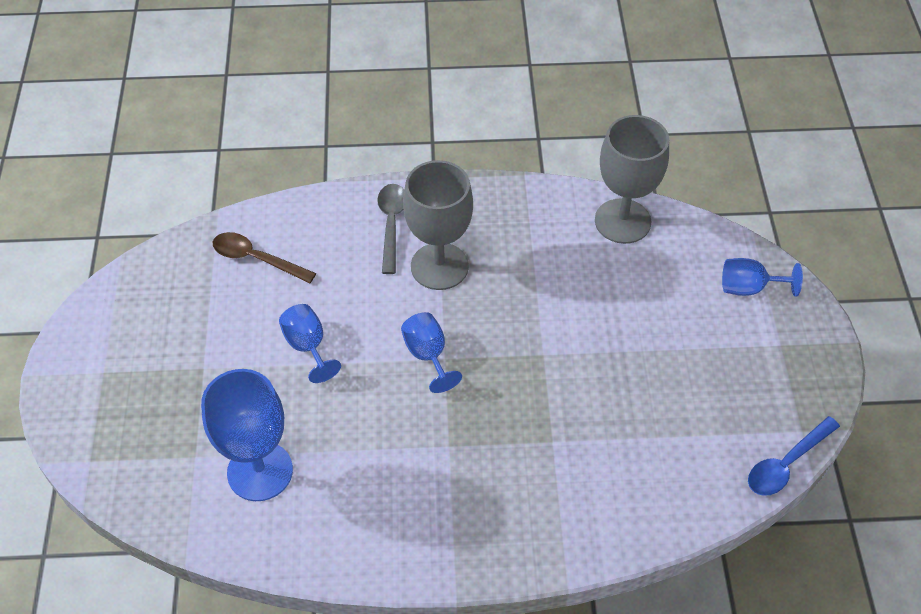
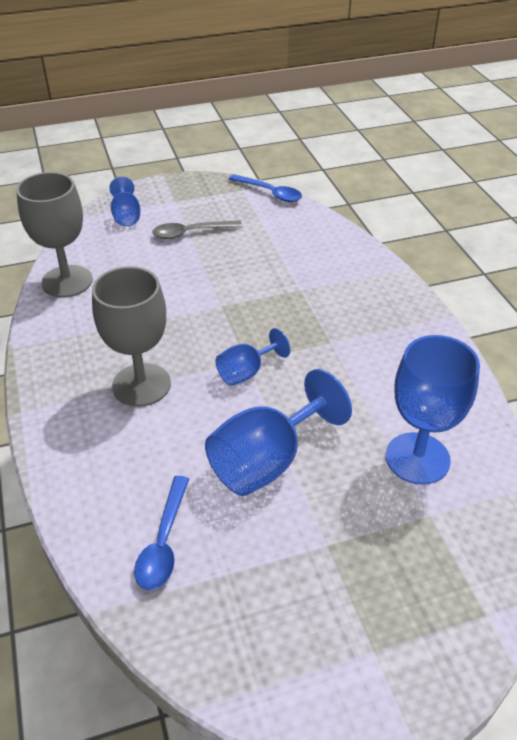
camera: 105 degrees left, 10 degrees down
brown spoon [213,232,316,284] -> blue spoon [134,476,189,590]
blue goblet [279,304,341,383] -> blue goblet [205,369,352,496], size x1.78
grey spoon [377,184,404,274] -> grey spoon moved to [152,221,242,239]

